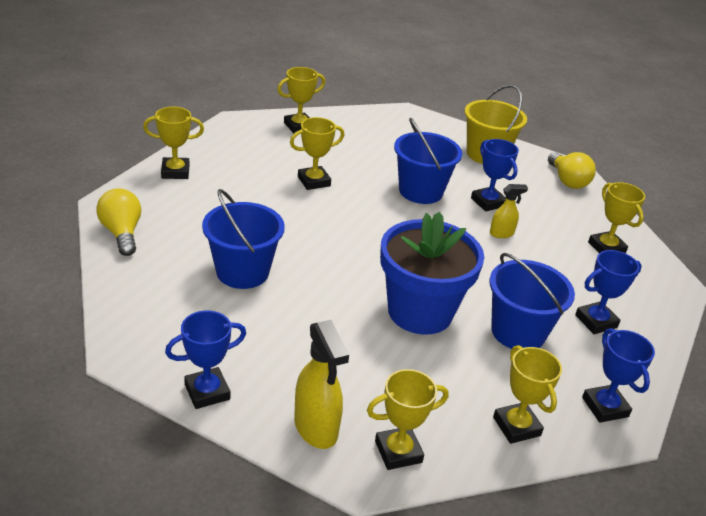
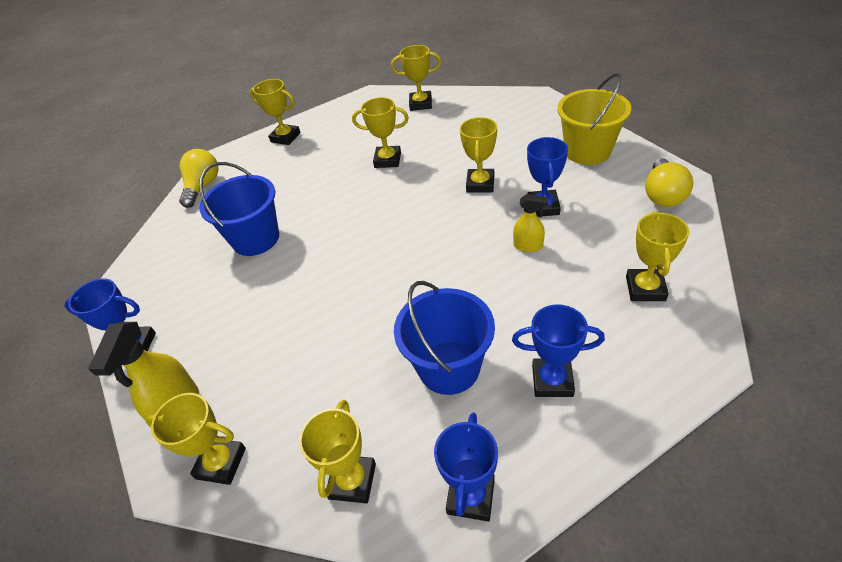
camera: 40 degrees right, 10 degrees up
blue flower pot [380,212,484,335] -> none
blue bucket [394,118,462,204] -> yellow trophy [460,117,497,192]

